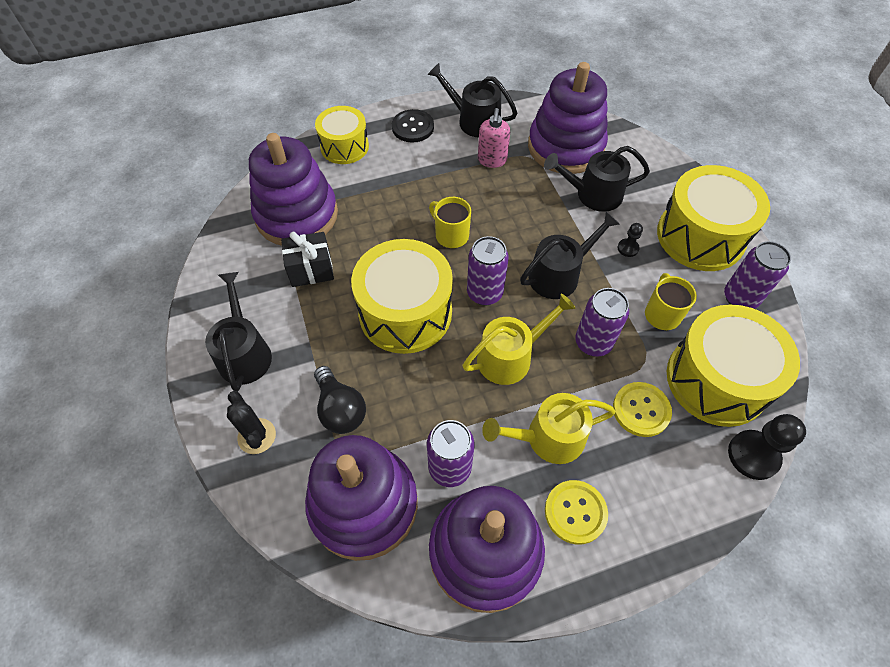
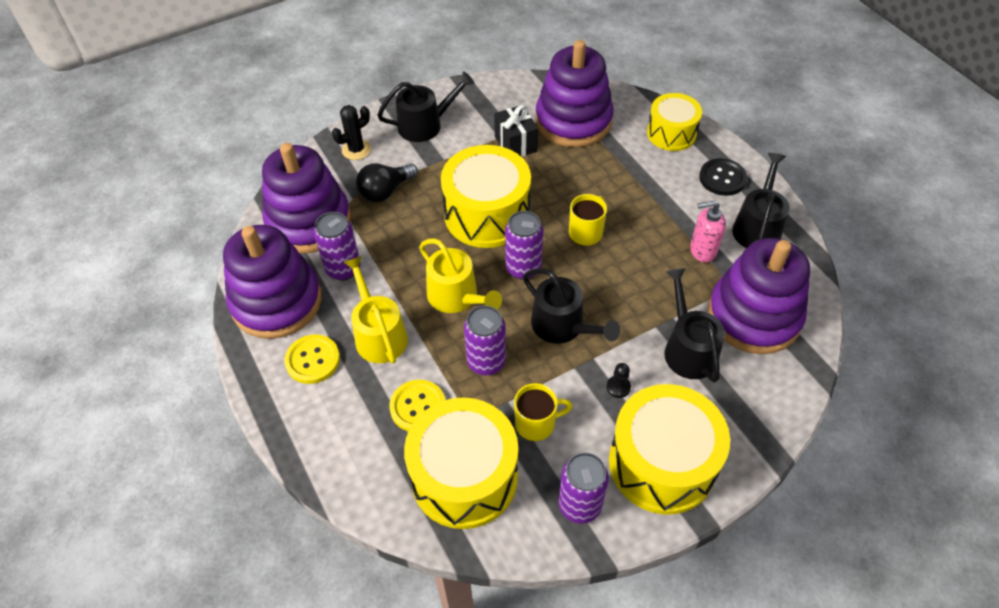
camera: 80 degrees right, 5 degrees down
black pawn [728,414,806,480] -> none

